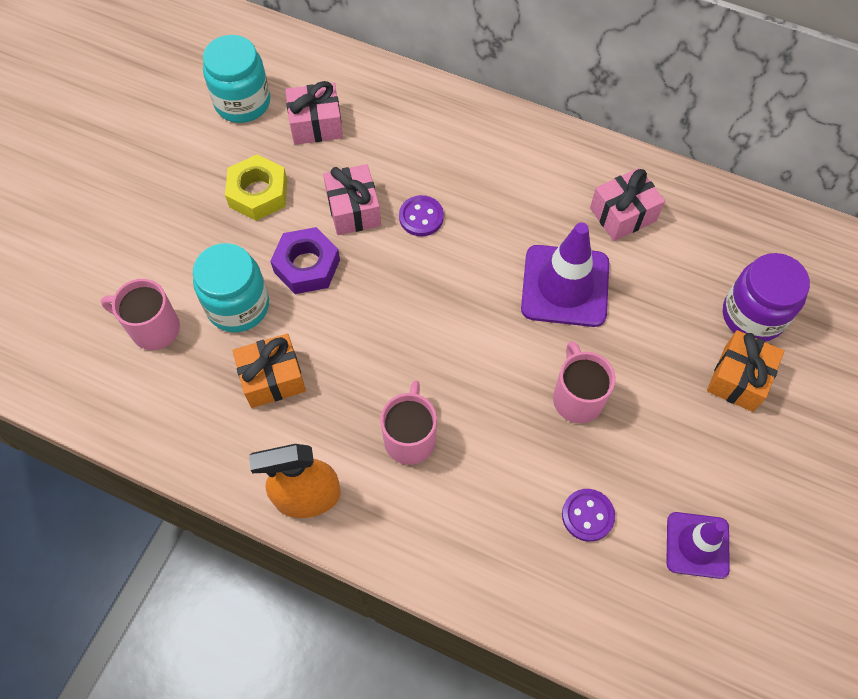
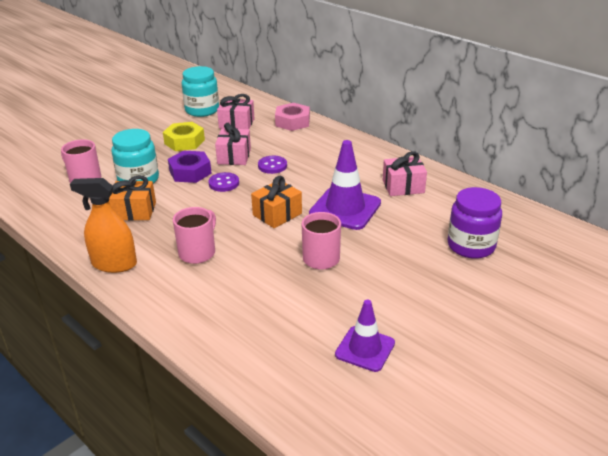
camera: 20 degrees right, 30 degrees down
purple button [562,489,615,542] -> purple button moved to [209,172,239,192]
orange gift [707,330,784,412] -> orange gift moved to [251,176,302,228]
none -> pink nut [275,103,310,131]

